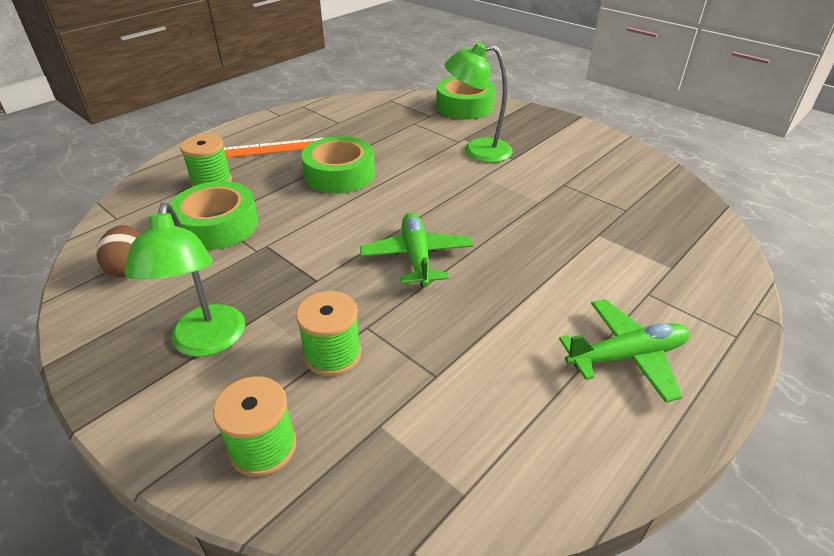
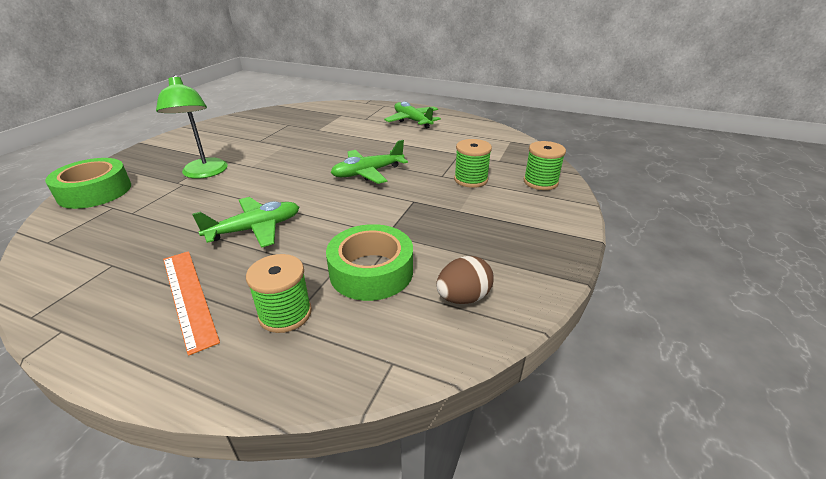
camera: 110 degrees left, 5 degrees down
green lamp [125,202,245,357] -> none
green tape [301,136,375,194] -> green plane [192,197,299,248]

